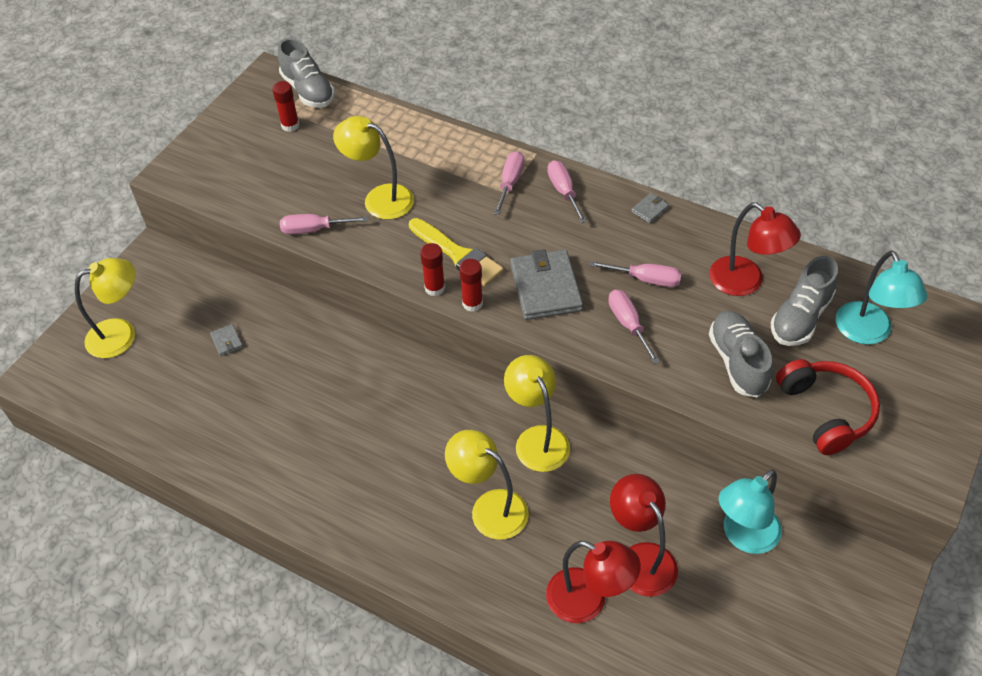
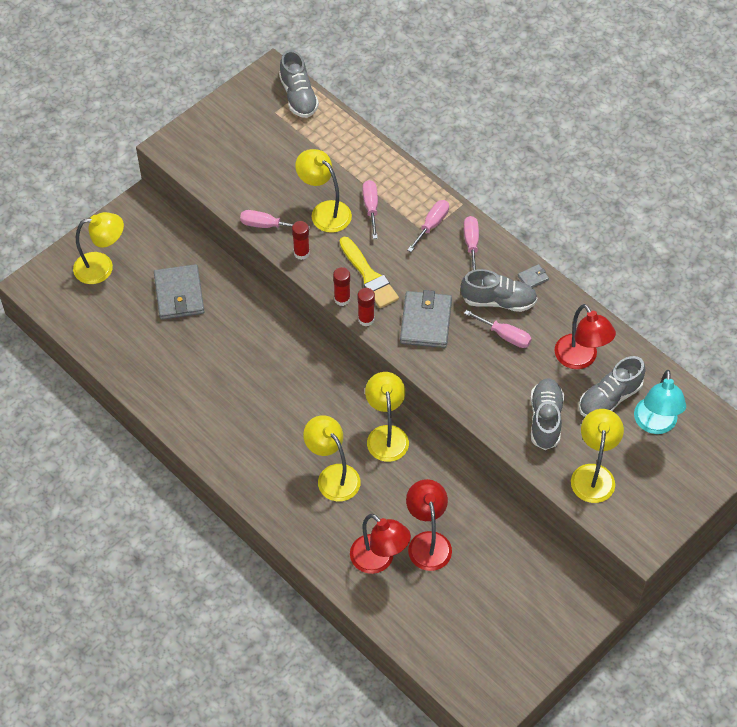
camera: 15 degrees right, 5 degrees up
grey wallet [210,324,243,356] -> grey wallet [154,264,205,320], size x2.30
red glue stick [272,81,299,132] -> red glue stick moved to [292,221,310,260]
pink screwdriver [608,290,660,364] -> pink screwdriver moved to [363,180,378,239]
turquoise lamp [719,469,782,554] -> none
red headphones [776,359,880,455] -> yellow lamp [571,409,624,503]
none -> grey shoe [461,269,537,312]

